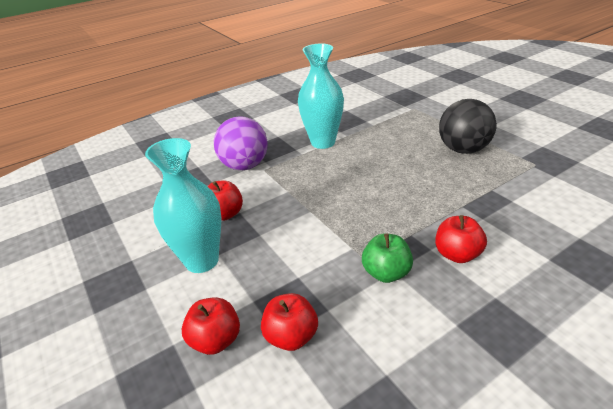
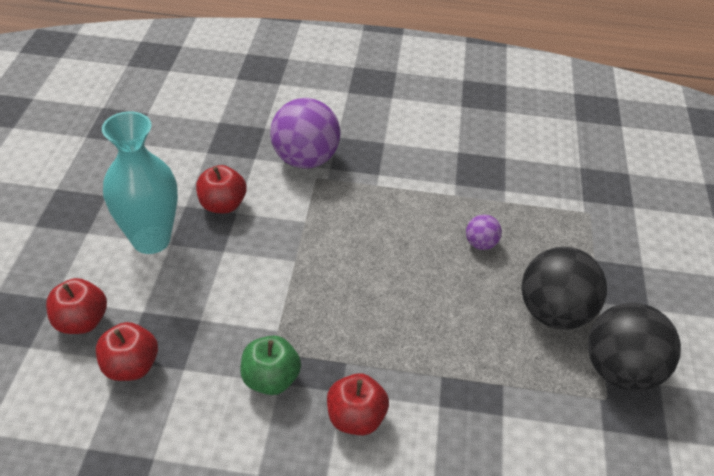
camera: 35 degrees right, 10 degrees up
turquoise vase [298,43,344,149] -> none
none -> purple ball [466,215,502,250]
none -> black ball [588,303,681,391]

